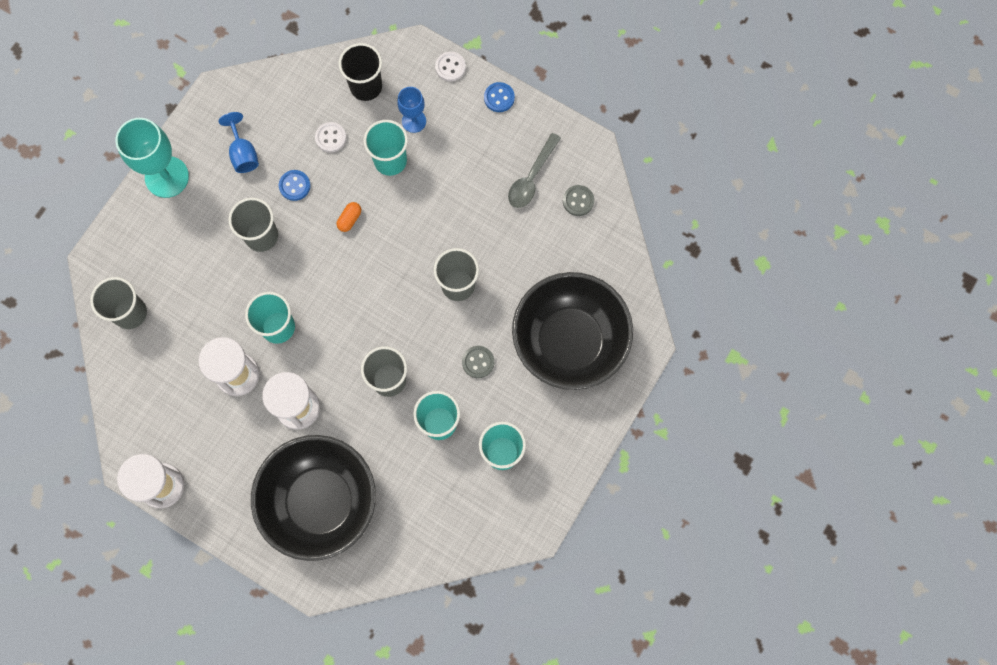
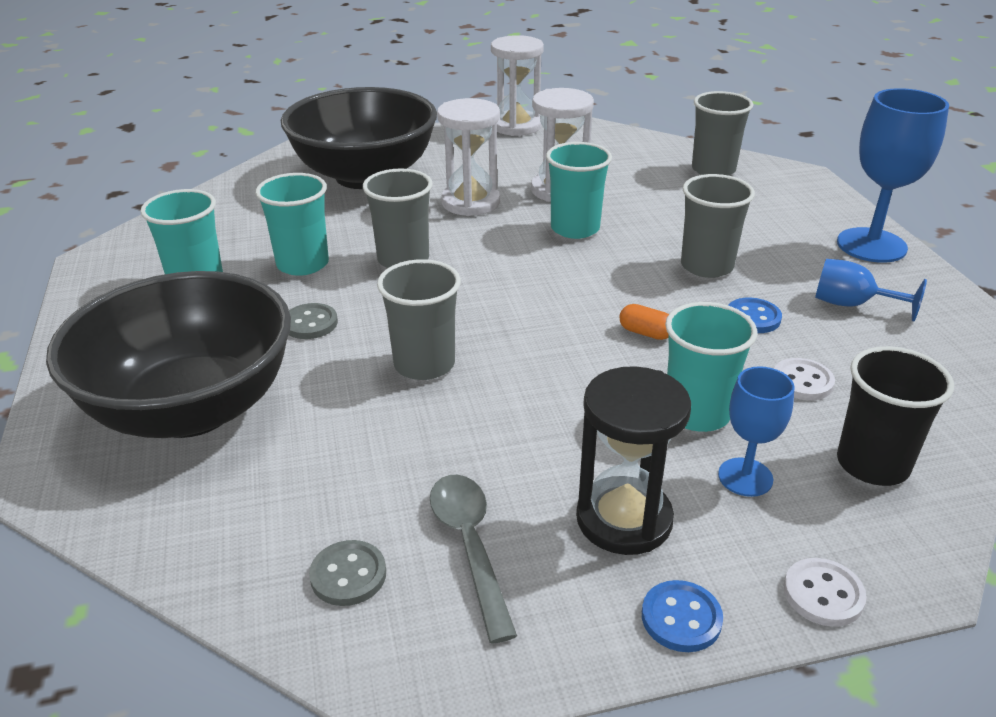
camera: 135 degrees right, 40 degrees down
turquoise goblet [116,118,189,198] -> blue goblet [837,88,949,263]
orange capsule [336,202,361,232] -> orange capsule turned 45 degrees counterclockwise [620,304,669,340]
none -> black hourglass [576,366,691,555]

